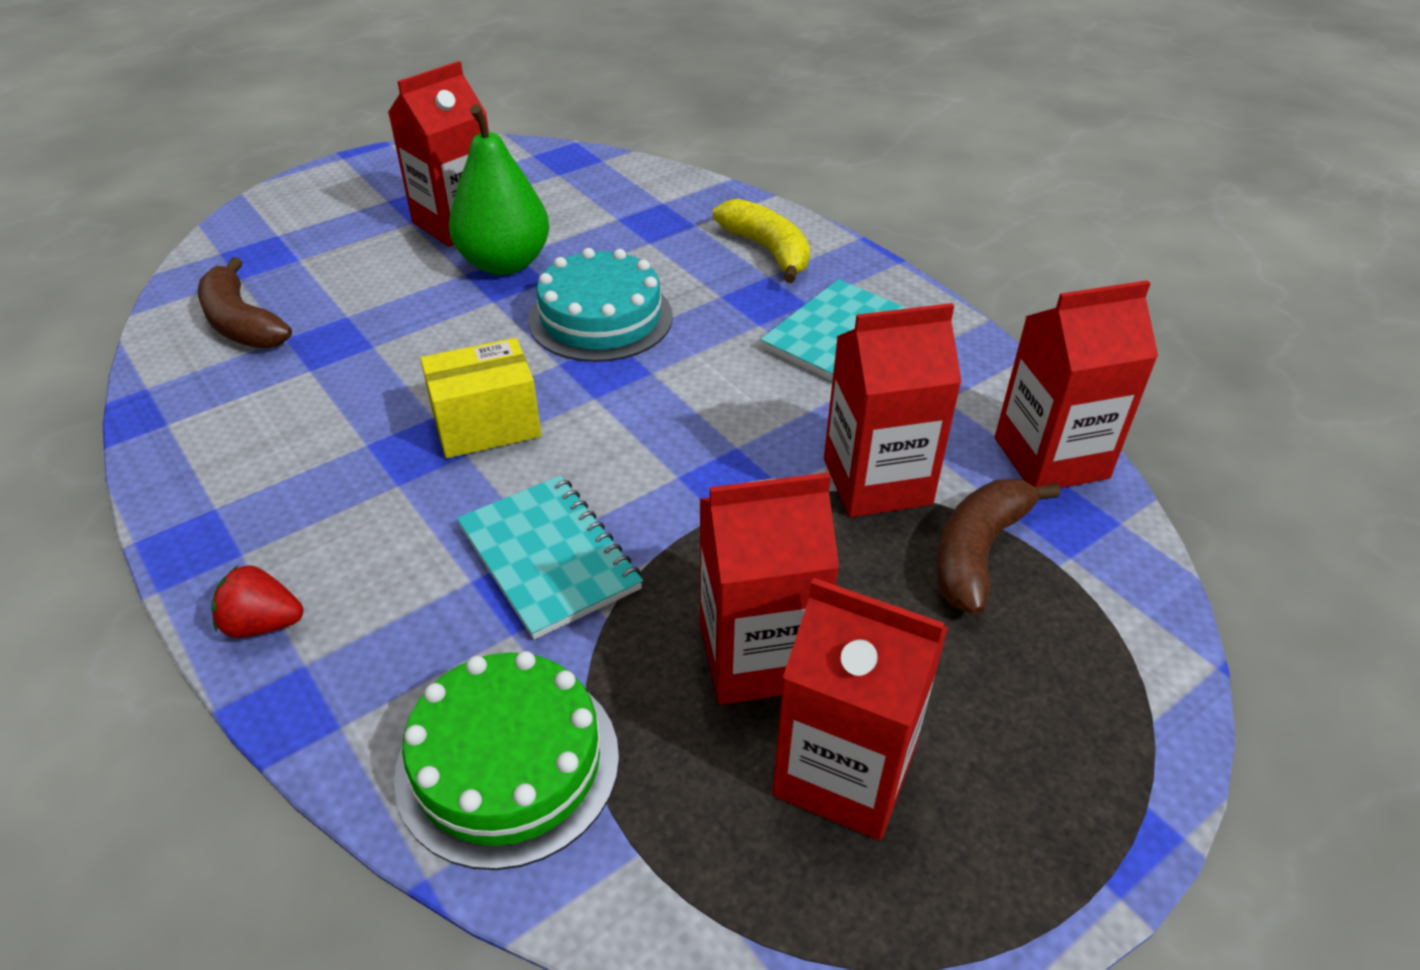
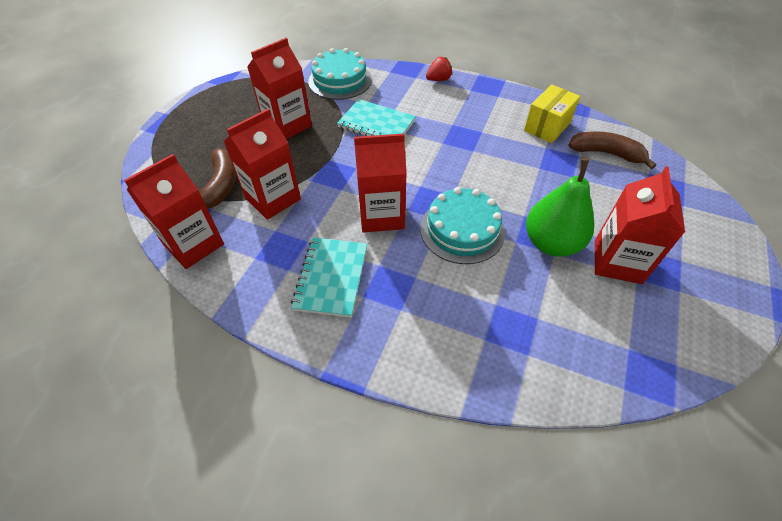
camera: 150 degrees right, 10 degrees up
green cake [394,651,619,870] -> turquoise cake [308,48,372,100]
yellow box [420,338,541,458] -> yellow box moved to [524,84,580,143]
yellow banana [712,199,810,283] -> none
red carton [772,578,948,841] -> red carton moved to [354,133,407,232]

